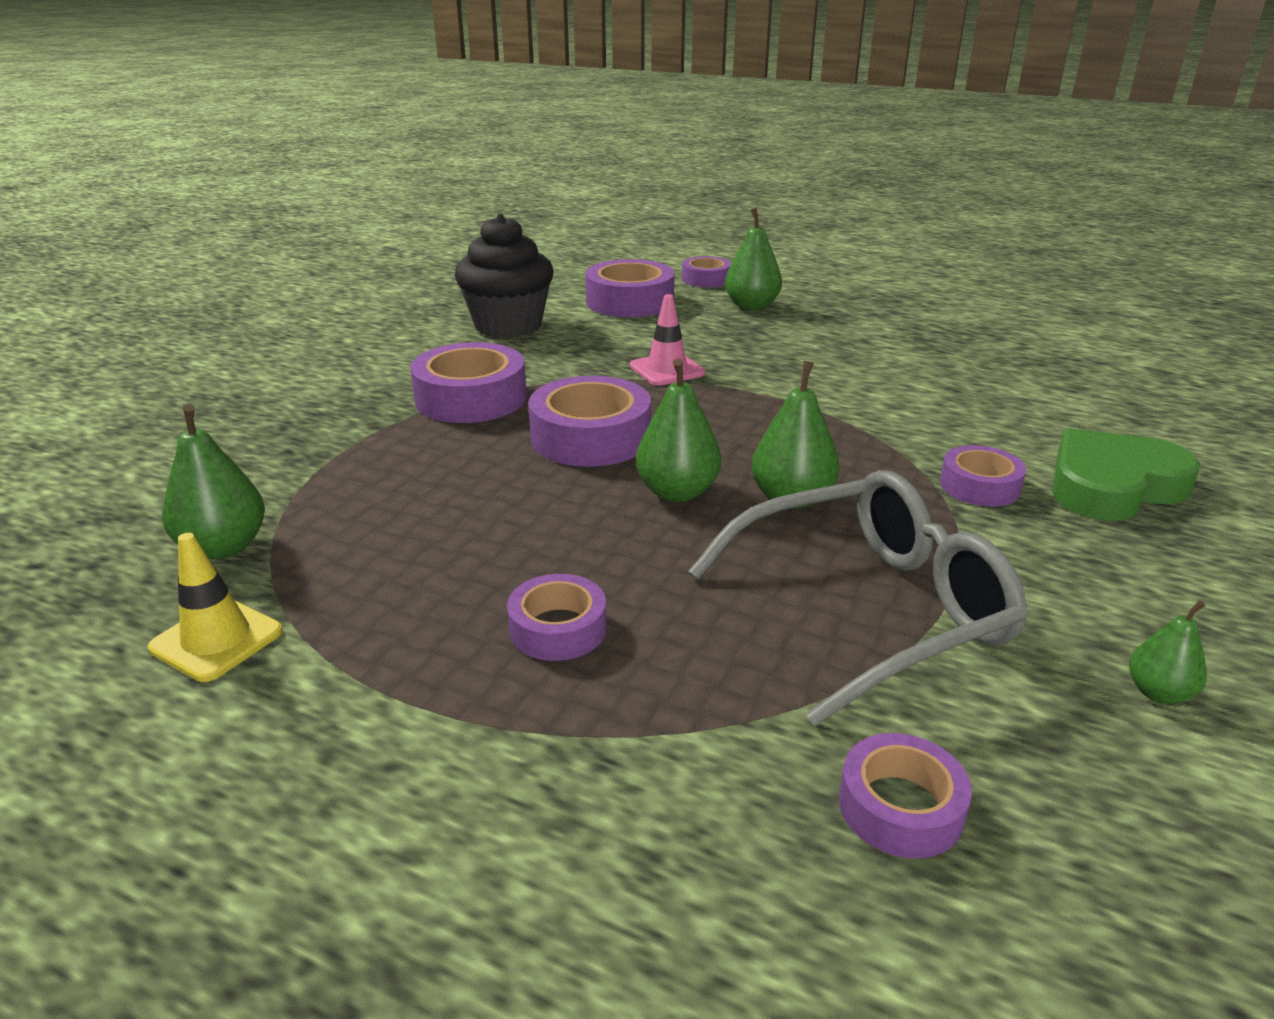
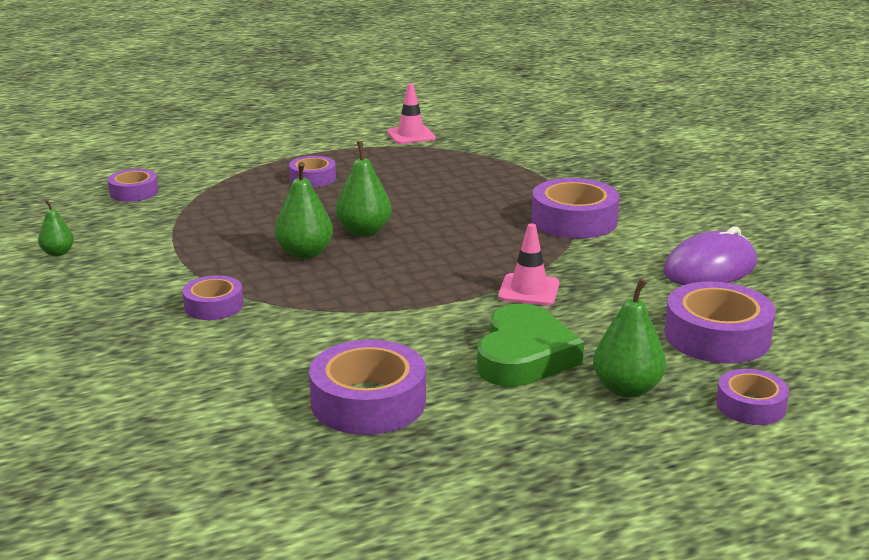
camera: 130 degrees right, 5 degrees down
yellow traffic cone [148,533,283,682] -> pink traffic cone [387,84,436,144]
green pear [162,404,265,559] -> none
black cupcake [455,214,554,338] -> purple mouse [663,227,757,285]
purple tape [528,376,651,467] -> purple tape moved to [309,340,426,435]
grey glasses [689,470,1028,726] -> none
green heart [1052,428,1200,521] -> green heart moved to [477,303,584,387]

